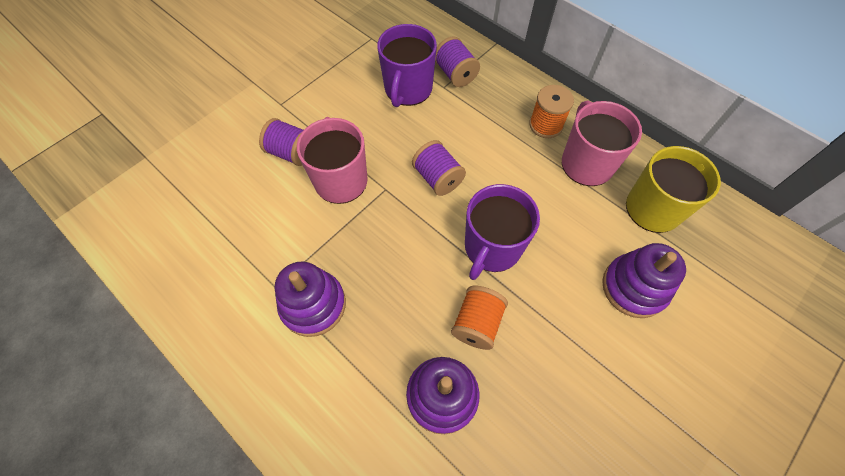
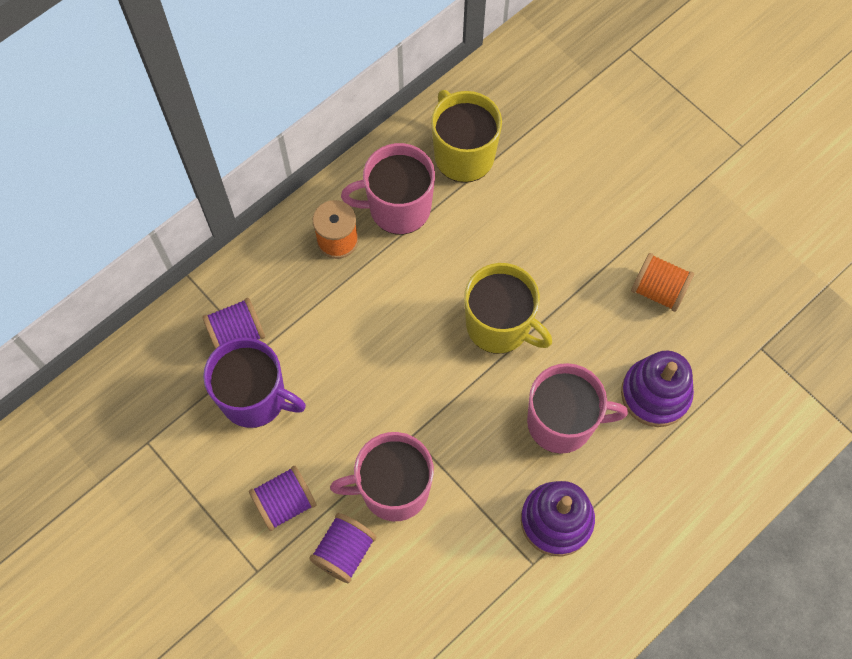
camera: 85 degrees left, 5 degrees up
purple spool [412,140,466,196] -> purple spool moved to [249,466,317,531]
orange spool [451,286,508,350] -> orange spool moved to [631,253,694,312]
purple mug [465,184,540,280] -> yellow mug [464,263,552,354]
purple stacking toy [602,243,686,318] -> none
none -> pink mug [527,363,628,454]

